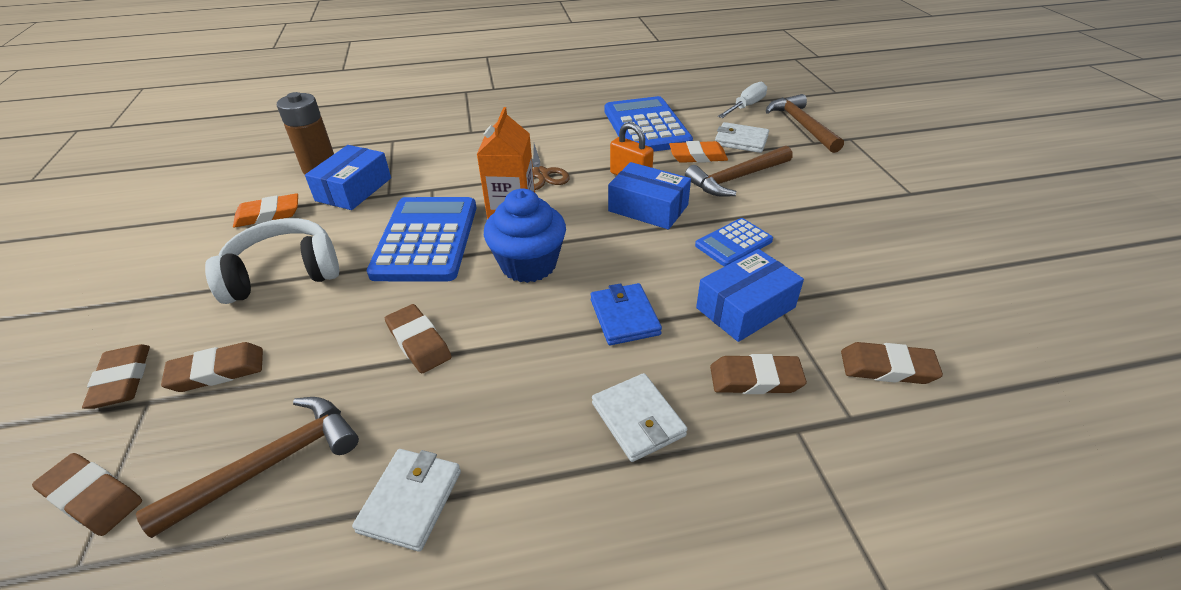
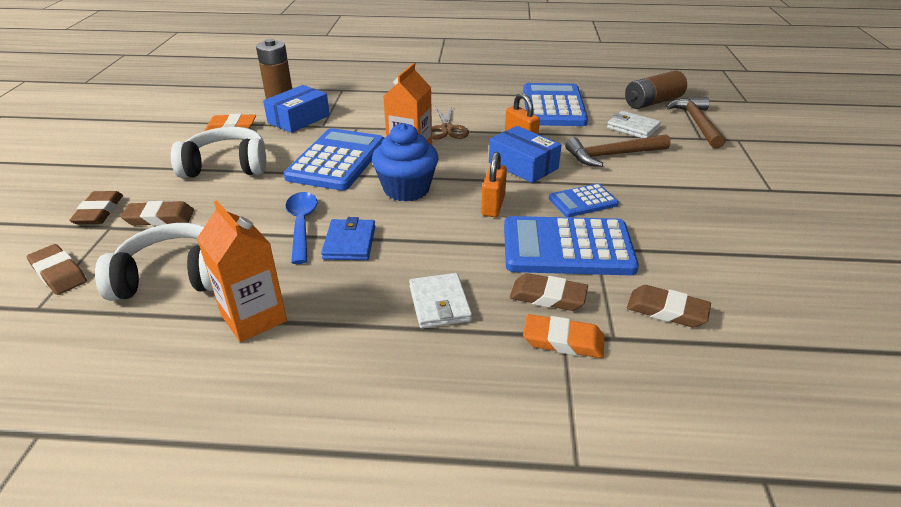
camera: 15 degrees right, 5 degrees down
brown hammer [136,397,359,538] -> white headphones [95,223,213,301]
white wallet [352,449,461,552] -> orange carton [197,200,287,342]
brown eraser [385,304,452,373] -> blue spoon [285,192,318,264]
blue wallet [591,283,662,345] -> blue wallet moved to [321,217,375,260]
orange eraser [669,141,728,163] -> orange eraser moved to [523,314,605,358]
blue box [696,249,804,342] -> blue calculator [504,216,639,275]
white screwdriver [718,81,767,118] -> brown battery [625,70,687,109]
none -> orange padlock [481,152,507,217]

